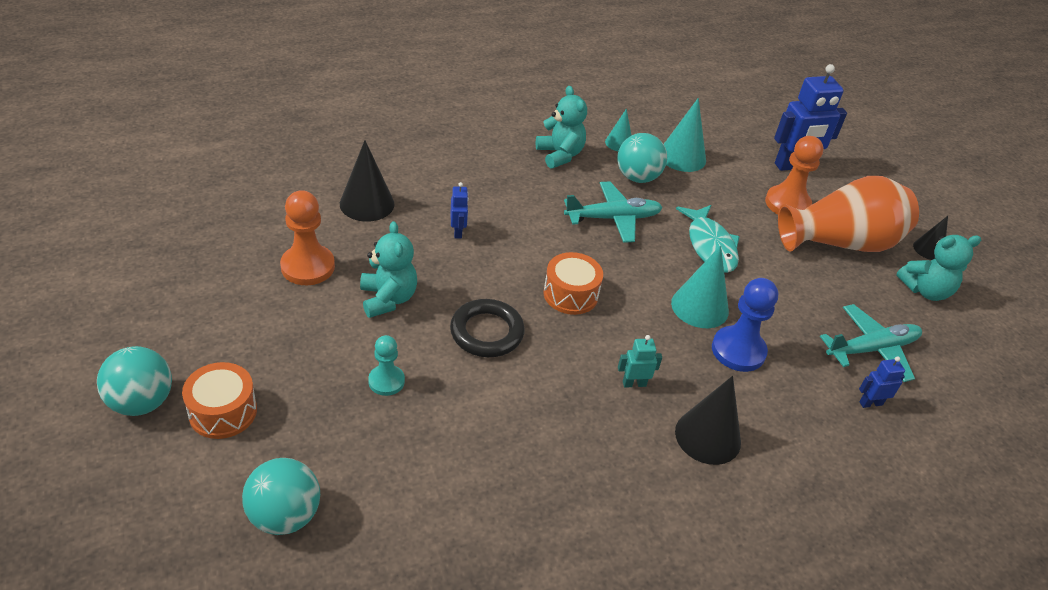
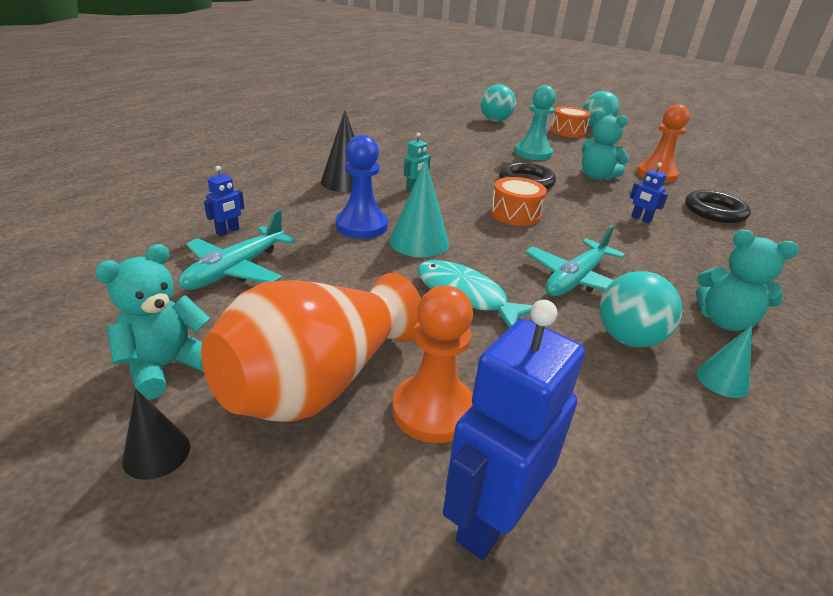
camera: 145 degrees right, 10 degrees down
black cone [340,140,395,222] -> black ring [685,190,751,223]
turquoise pawn [368,335,405,396] -> turquoise pawn [515,85,556,160], size x1.63
turquoise cone [664,98,706,172] -> none

